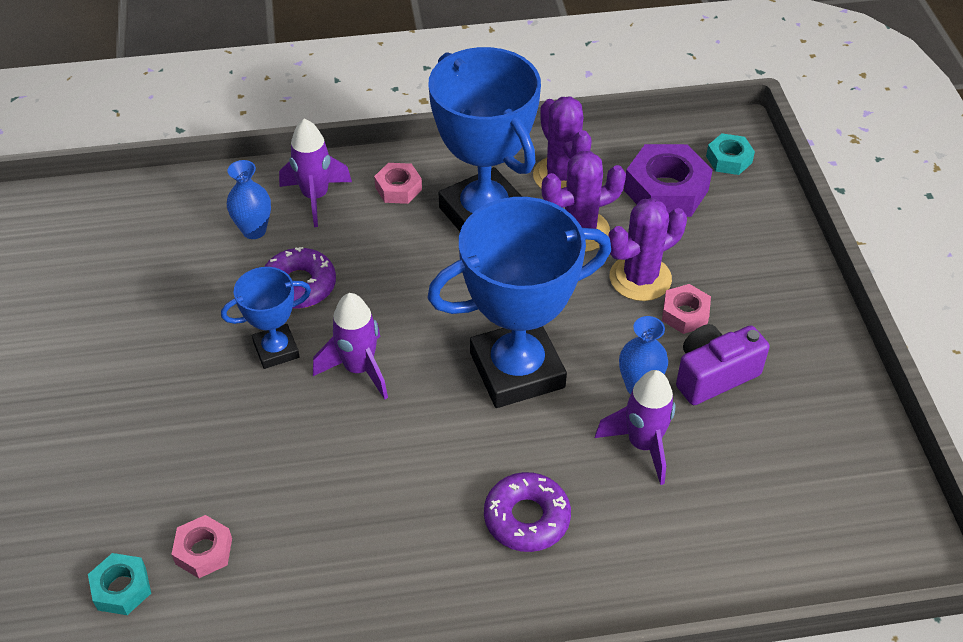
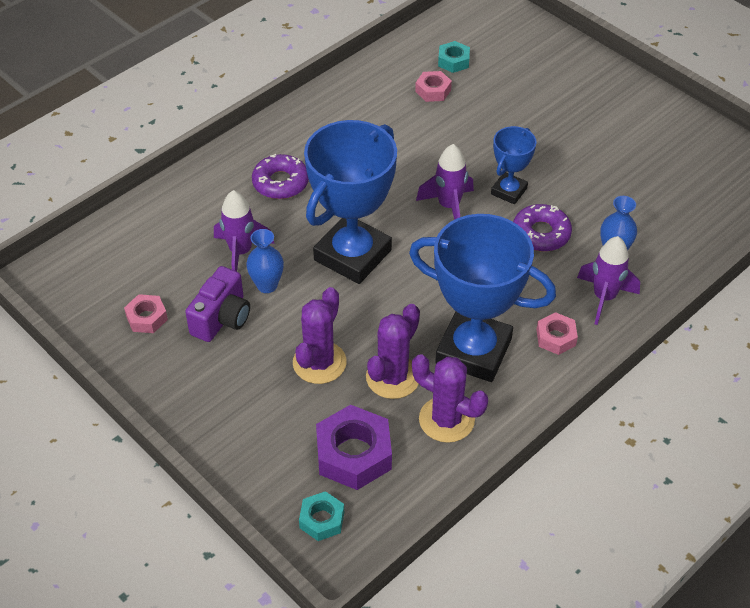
camera: 145 degrees right, 0 degrees up
pink nut [662,284,711,334] -> pink nut moved to [124,294,168,333]

